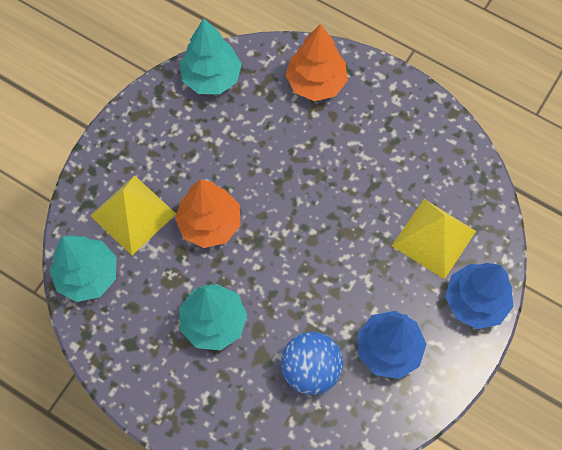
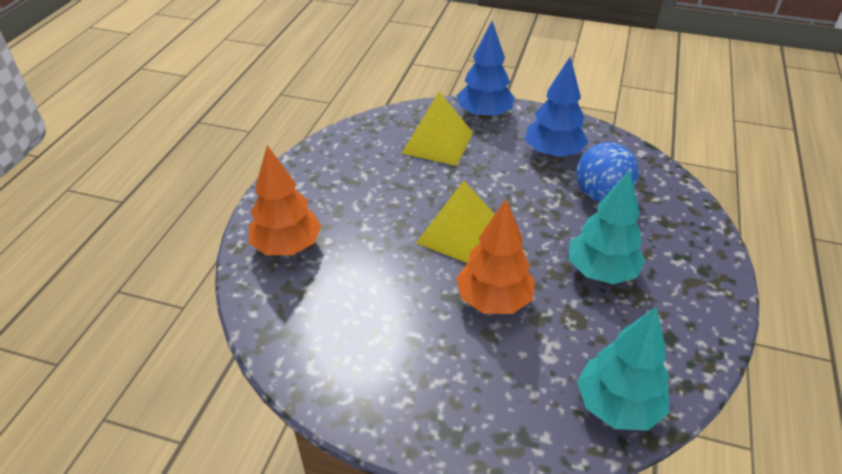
camera: 105 degrees left, 25 degrees down
yellow pyramid [91,175,176,255] -> yellow pyramid moved to [416,180,495,263]
turquoise tree [180,18,242,94] -> none

